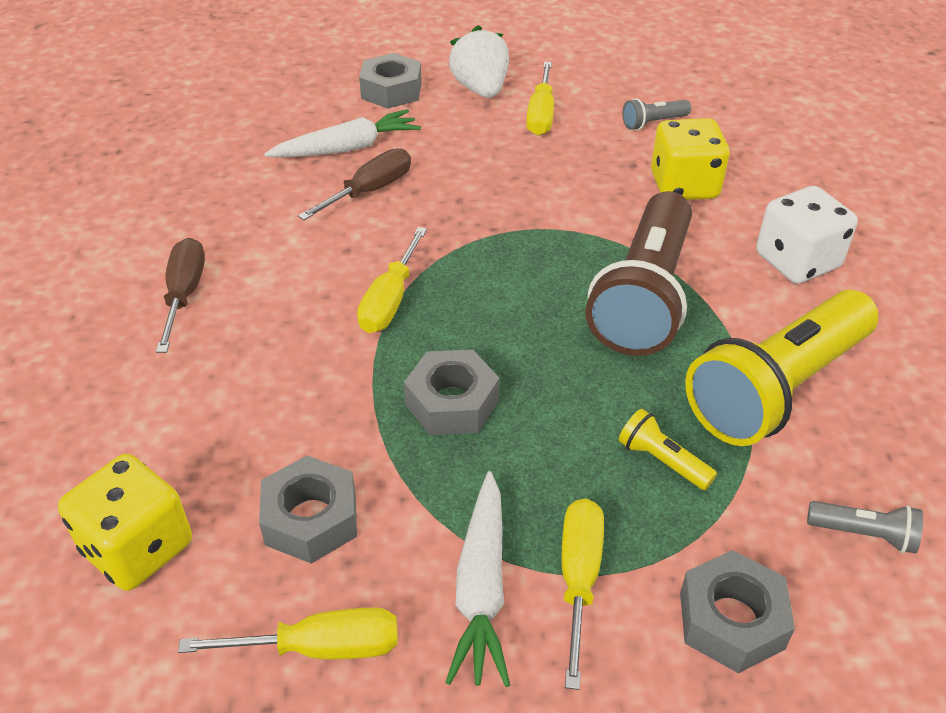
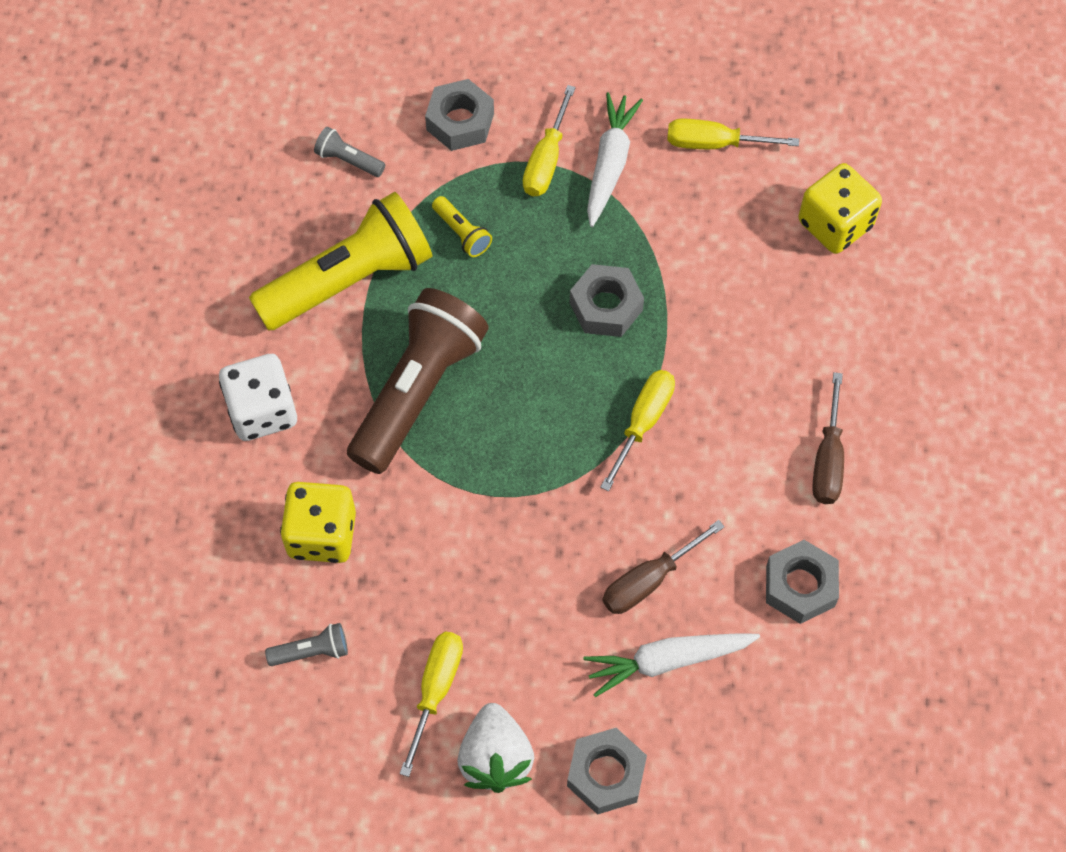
camera: 170 degrees left, 20 degrees up
grey nut [259,456,357,564] -> grey nut moved to [766,540,839,624]

